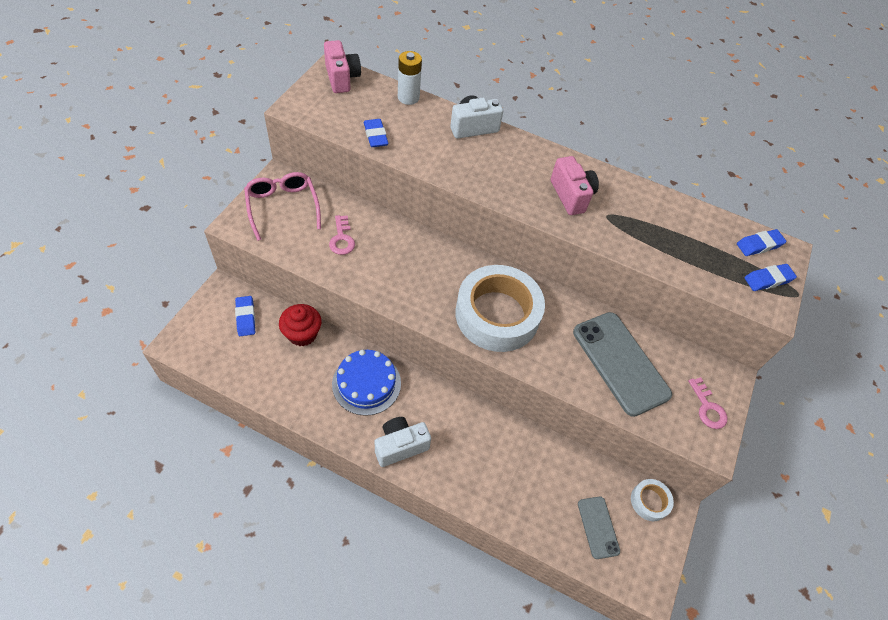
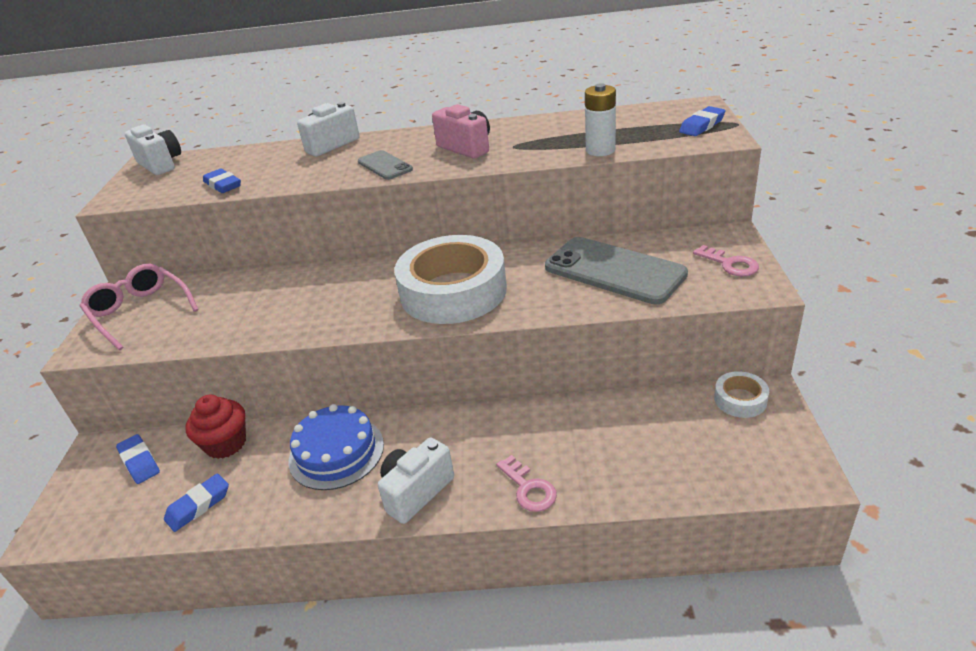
camera: 15 degrees left, 20 degrees down
pink camera [324,40,361,93] -> white camera [125,124,181,175]
pink key [329,215,355,255] -> pink key moved to [496,455,557,512]
white battery [398,51,422,105] -> white battery moved to [585,83,616,156]
grey phone [578,496,620,559] -> grey phone moved to [358,150,413,180]
blue eraser [737,229,787,256] -> blue eraser moved to [164,474,229,532]

